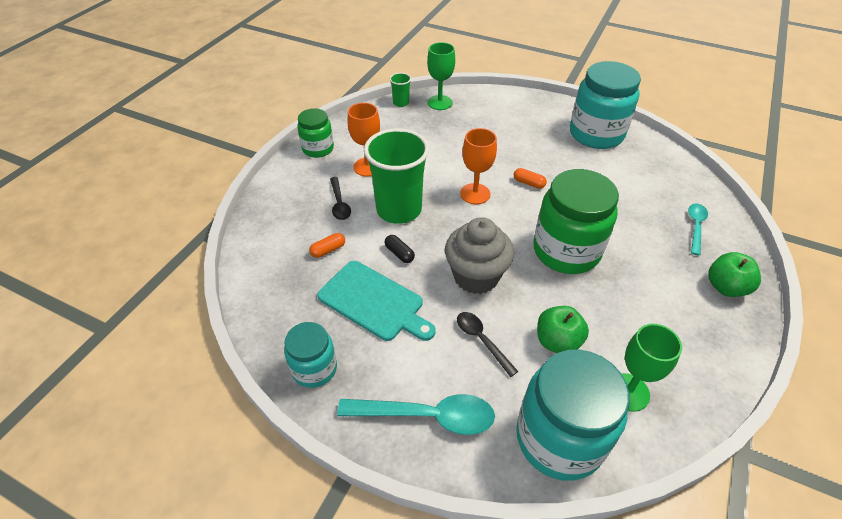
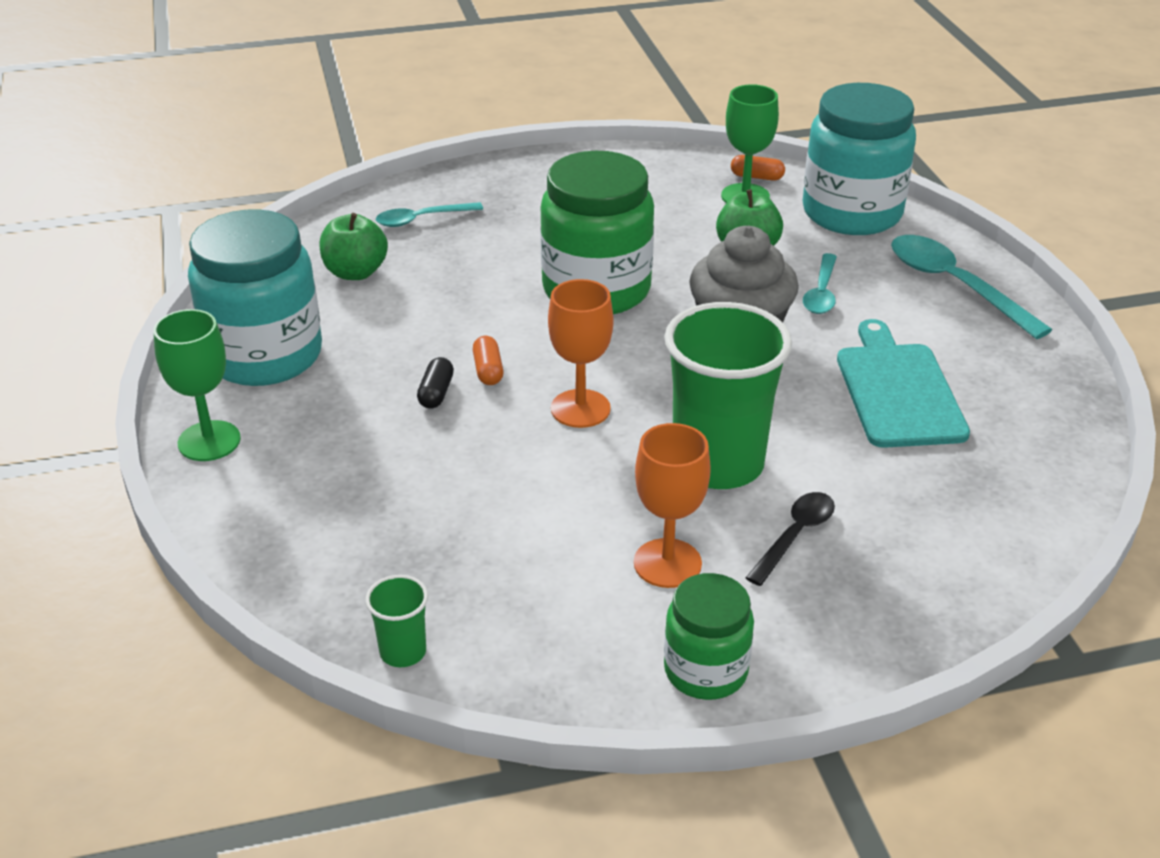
camera: 130 degrees left, 10 degrees down
turquoise jar [284,322,337,388] -> none
orange capsule [309,233,345,258] -> orange capsule moved to [731,155,785,181]
black capsule [385,235,415,263] -> black capsule moved to [417,357,454,409]
green goblet [427,42,455,110] -> green goblet moved to [153,309,241,461]
black spoon [457,312,518,377] -> turquoise spoon [803,253,837,314]
green apple [708,252,761,297] -> green apple moved to [319,213,388,280]

